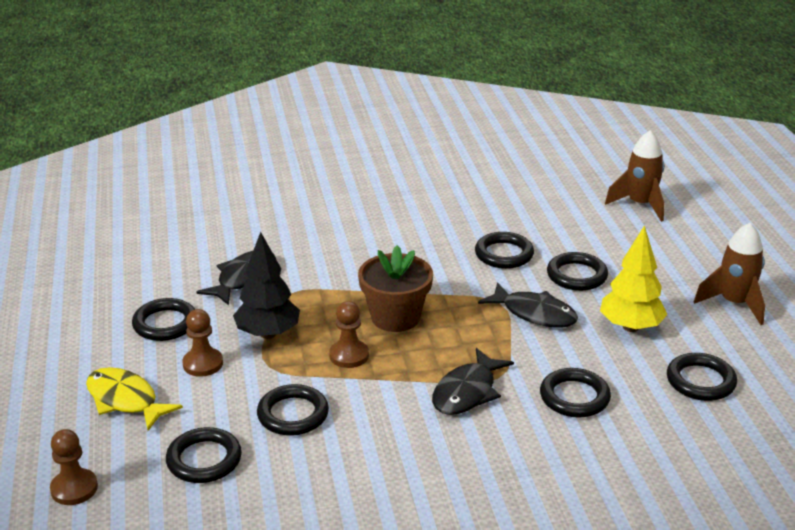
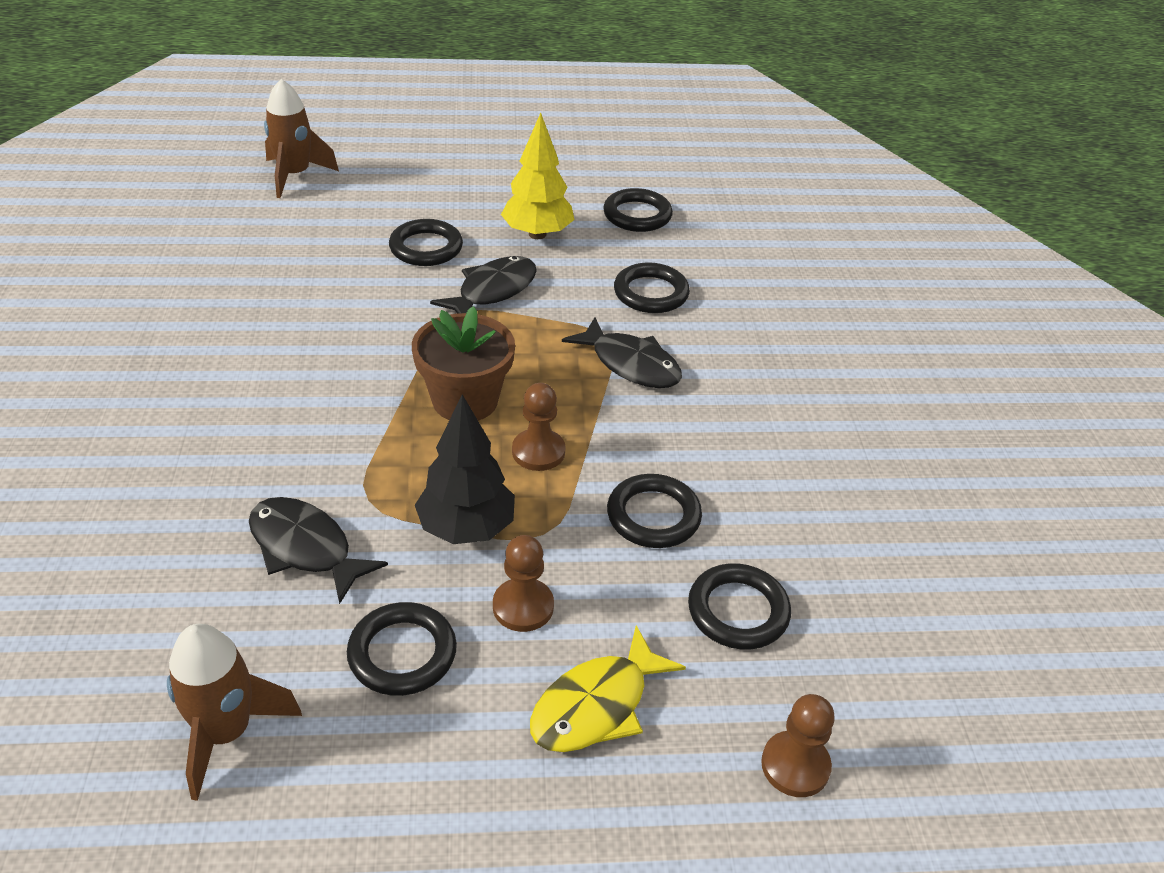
camera: 85 degrees left, 10 degrees up
black ring [475,232,534,269] -> none
brown rocket [694,223,765,325] -> brown rocket moved to [167,624,302,801]

